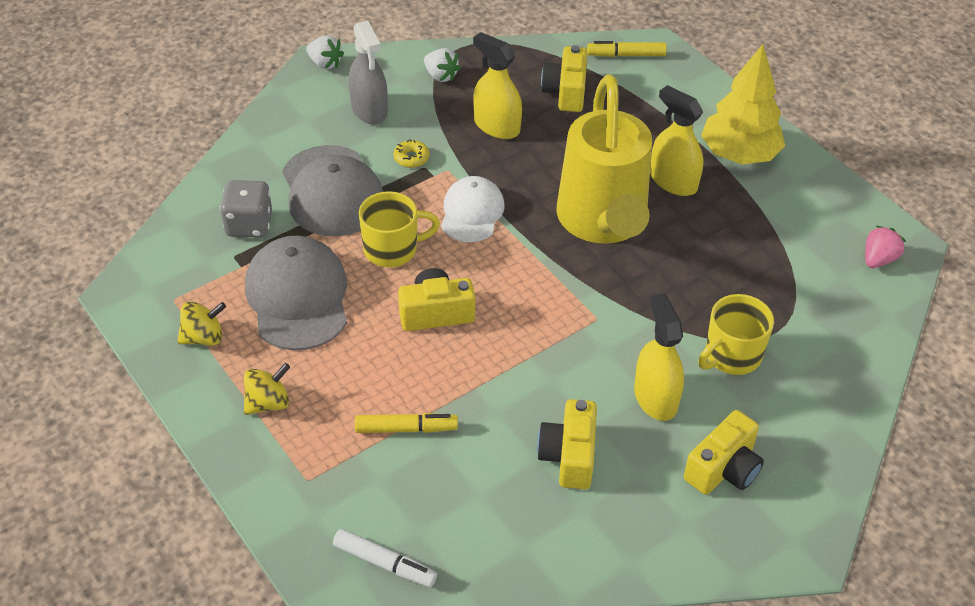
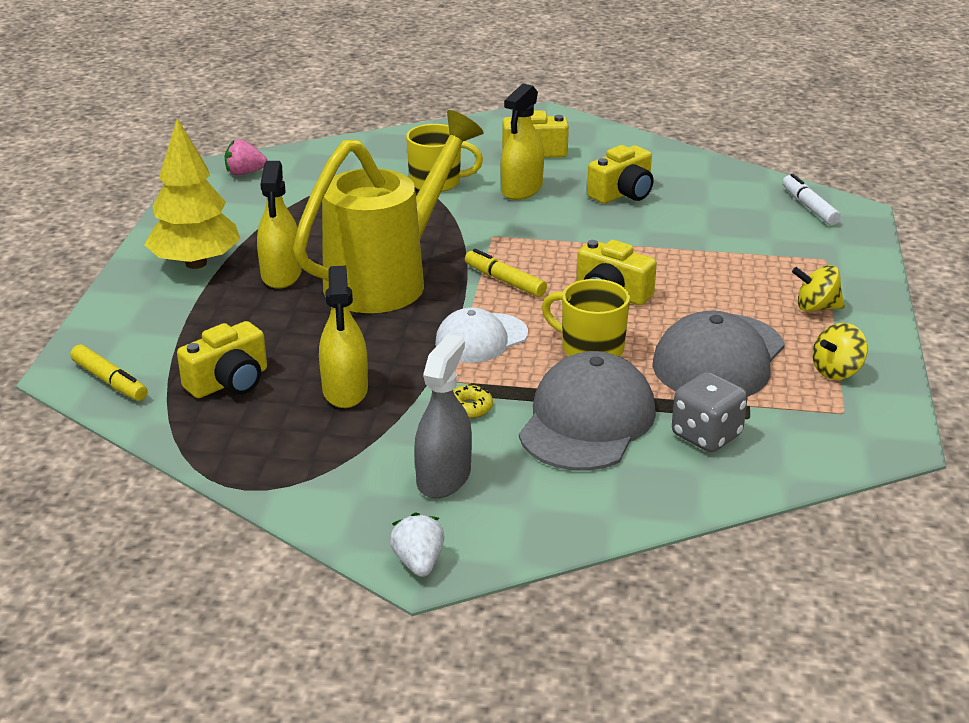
camera: 135 degrees left, 15 degrees down
yellow spinning top [177,302,226,346] -> yellow spinning top turned 60 degrees counterclockwise [813,323,868,380]
yellow marker [355,413,458,433] -> yellow marker moved to [465,249,547,297]
white strawberry [424,48,461,82] -> none

